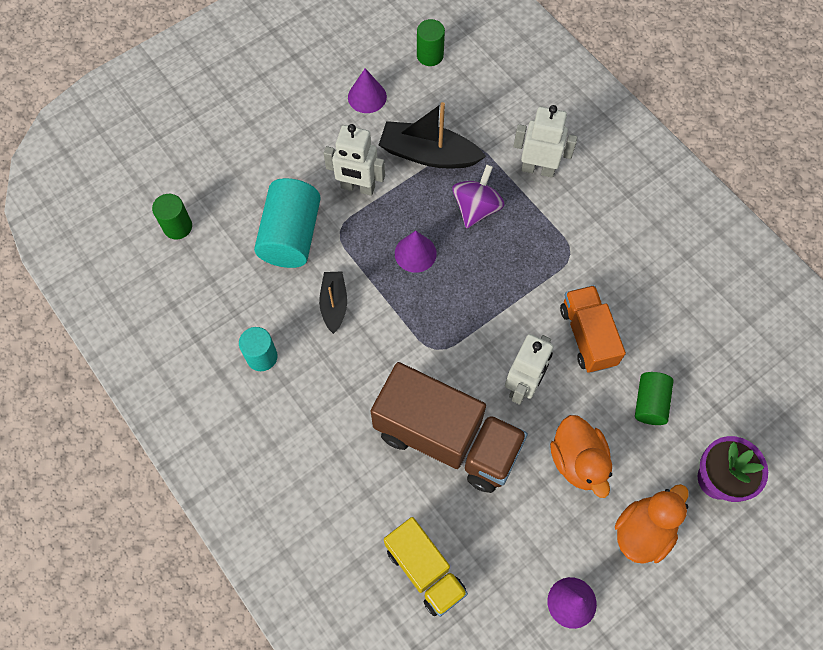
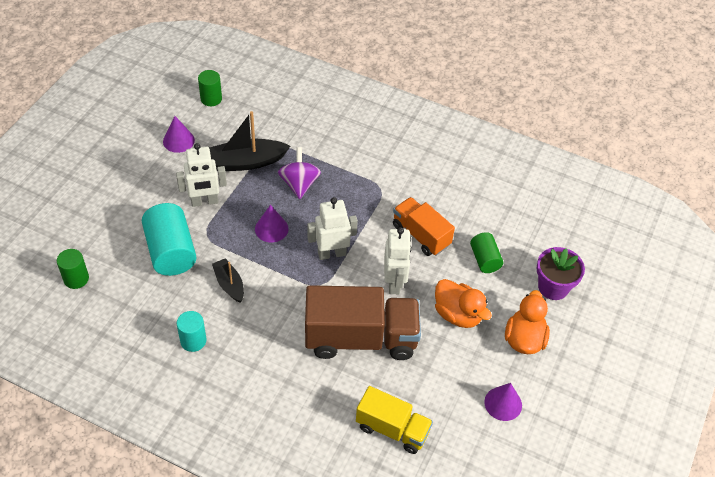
camera: 30 degrees left, 15 degrees down
white robot [513,105,577,178] -> white robot moved to [307,197,358,260]

